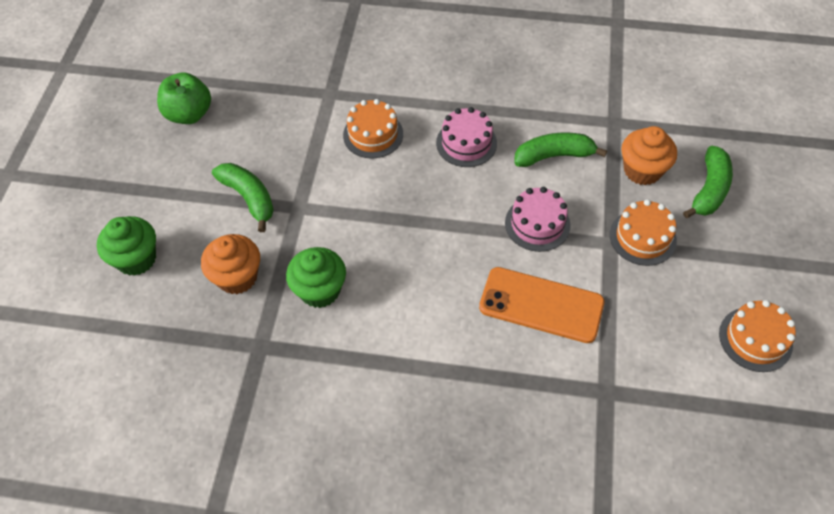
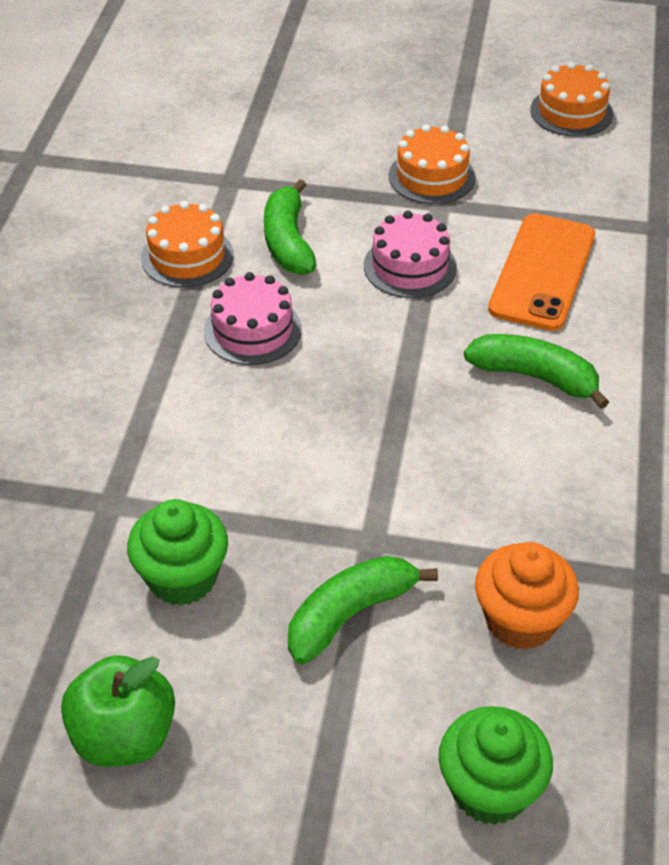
camera: 90 degrees left, 10 degrees down
green cupcake [286,247,346,308] -> green cupcake moved to [127,499,228,606]
orange cake [343,99,403,159] -> orange cake moved to [141,201,234,288]
orange cupcake [621,126,677,185] -> none
green banana [683,146,733,218] -> green banana moved to [464,334,609,409]

